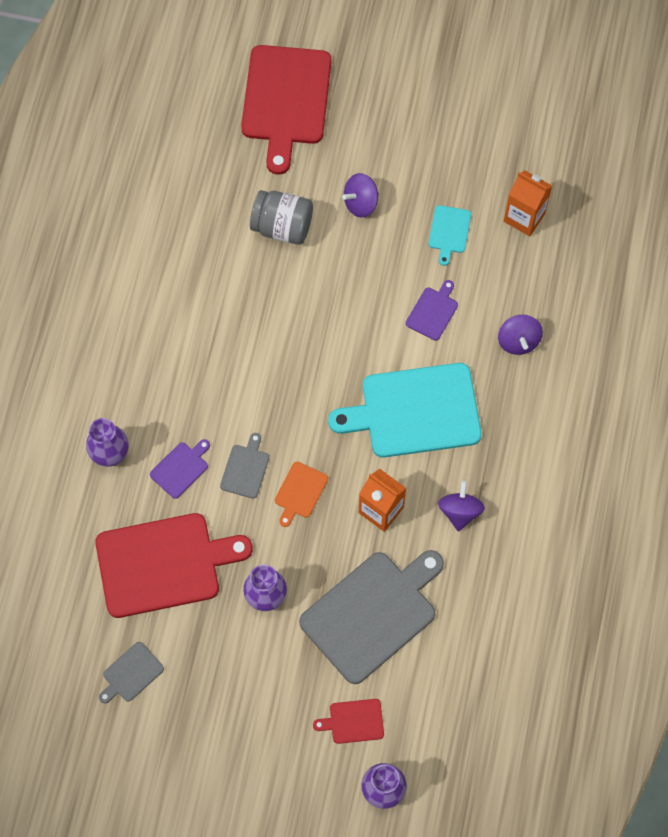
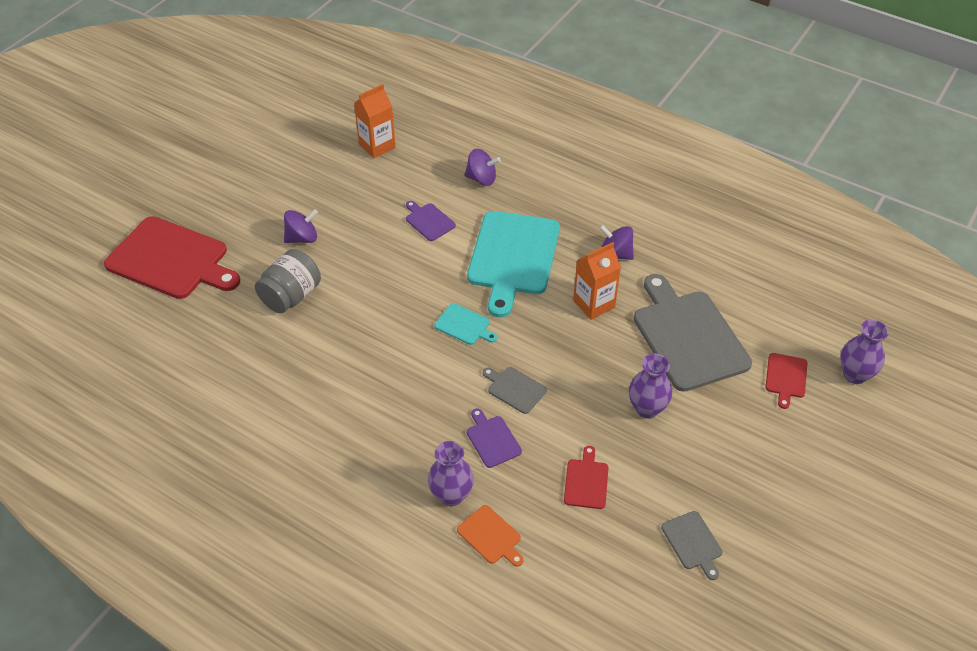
camera: 70 degrees left, 20 degrees down
red cutting board [95,513,253,618] -> red cutting board [564,446,609,509], size x0.44
orange cutting board [275,462,328,527] -> orange cutting board moved to [457,505,524,567]
purple spinning top [342,173,379,218] -> purple spinning top turned 105 degrees counterclockwise [284,209,318,243]
turquoise cutting board [428,205,471,266] -> turquoise cutting board moved to [434,303,497,345]

